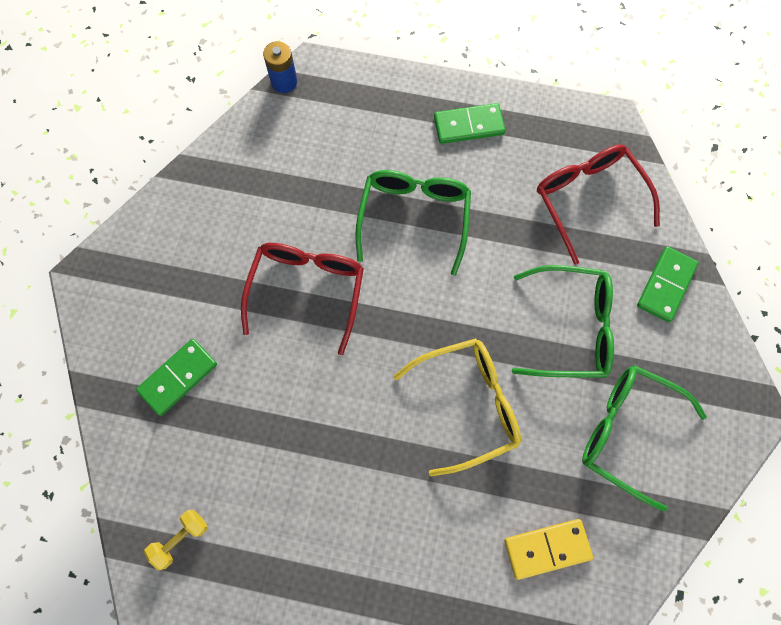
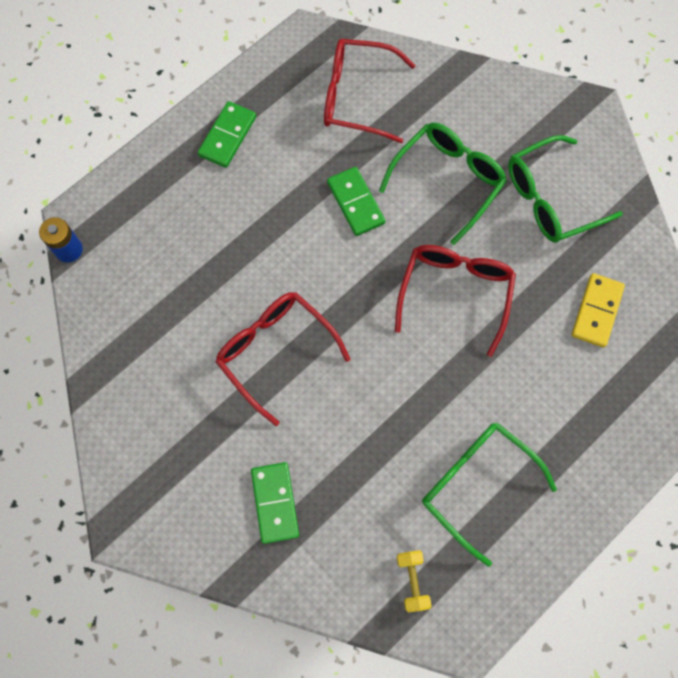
camera: 55 degrees left, 0 degrees up
green glasses [355,170,471,276] -> green glasses moved to [422,423,557,567]
yellow glasses [393,338,521,476] -> red glasses [395,245,516,357]
green domino [637,247,699,322] -> green domino moved to [327,167,385,236]

